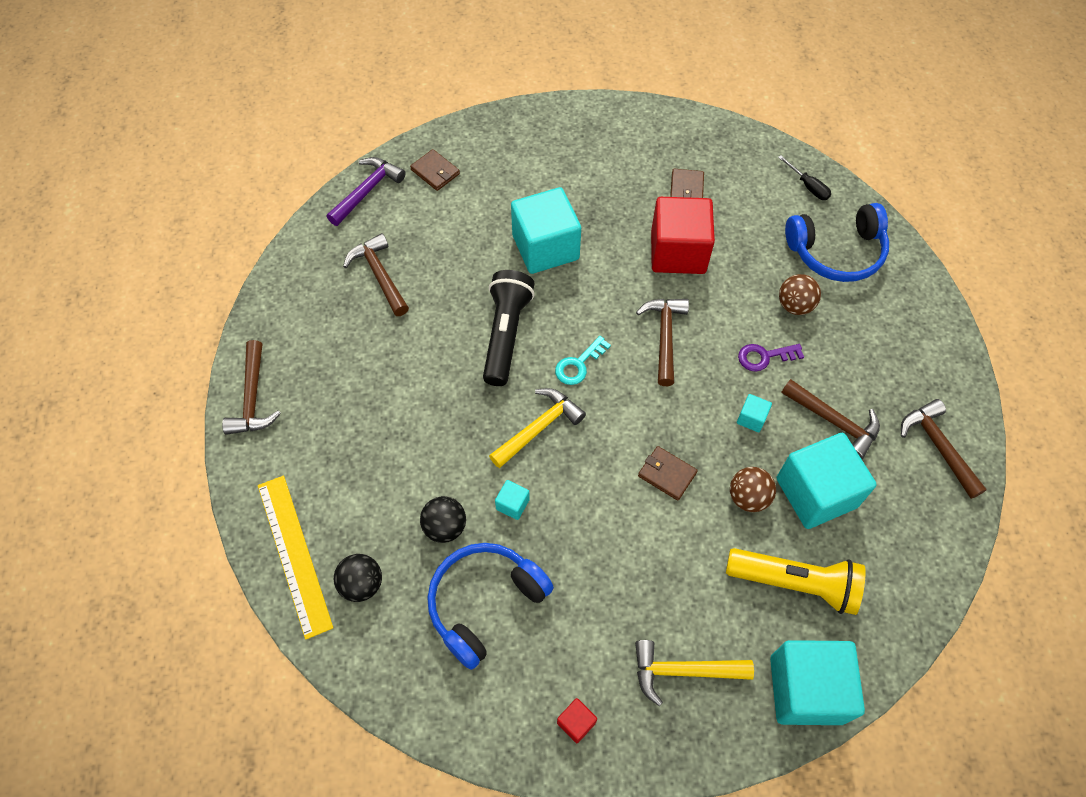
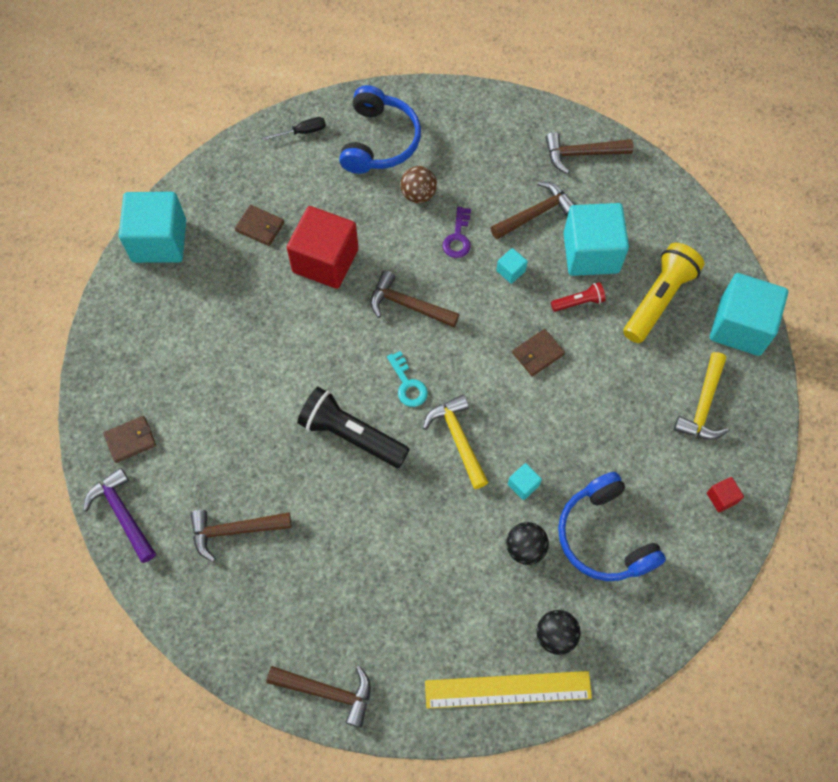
camera: 70 degrees left, 5 degrees up
turquoise cube [511,187,581,274] -> turquoise cube moved to [119,192,186,263]
brown ball [730,467,776,512] -> red flashlight [551,282,606,312]

